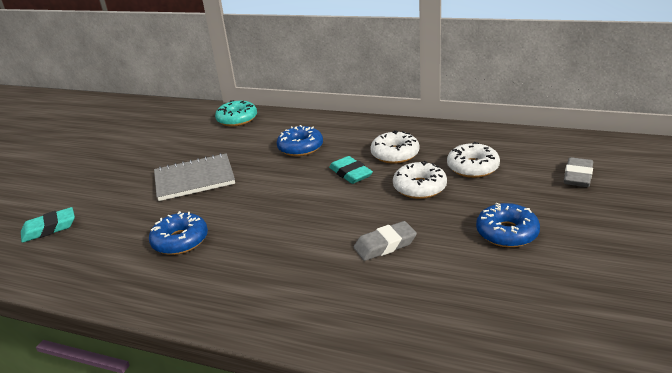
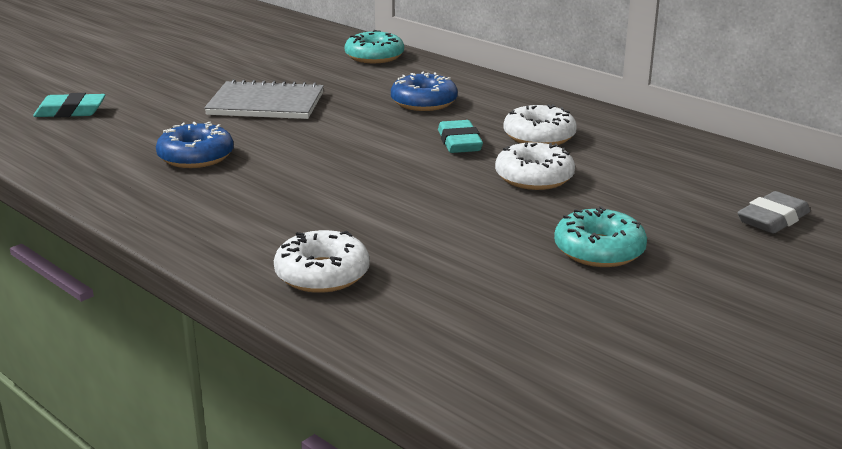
camera: 20 degrees right, 5 degrees down
grey eraser [354,221,417,261] -> none
white donut [447,142,500,178] -> white donut moved to [274,230,370,293]
blue donut [476,203,540,248] -> turquoise donut [554,206,647,267]

